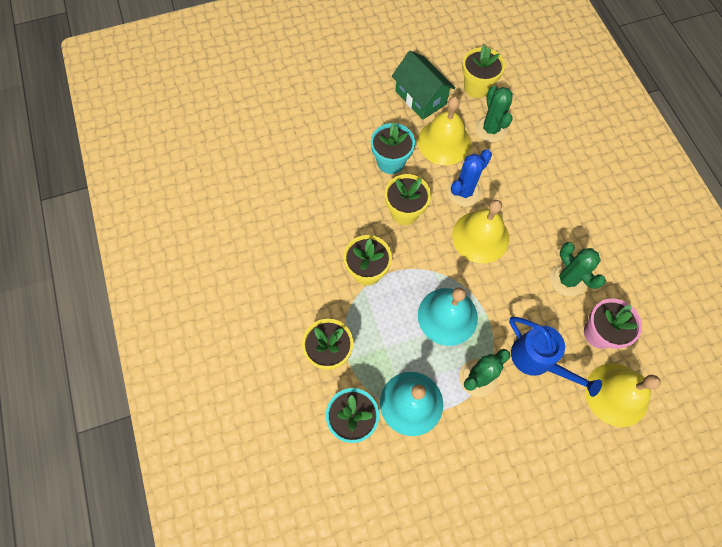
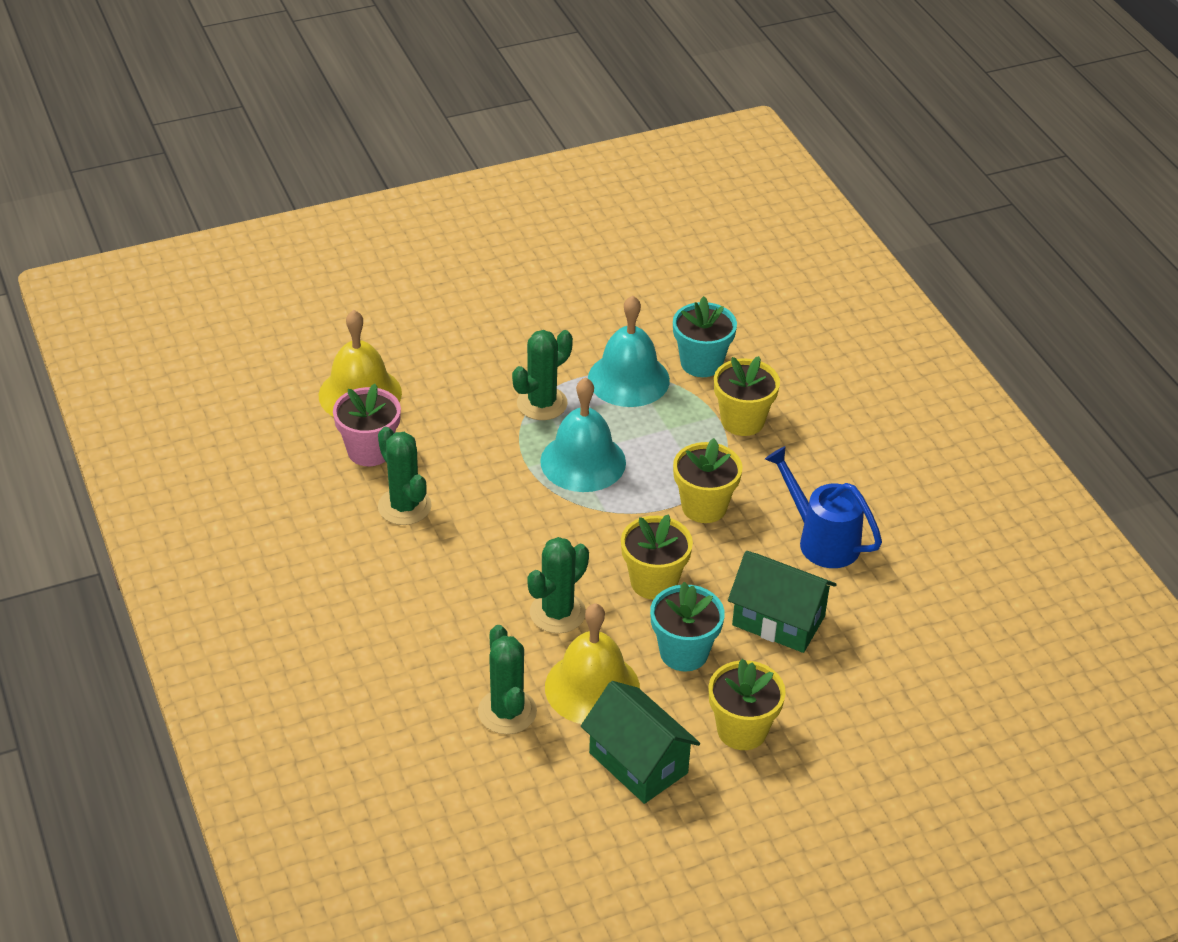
camera: 175 degrees right, 25 degrees down
blue cactus [447,150,492,207] -> green cactus [527,537,589,634]
yellow bell [452,200,509,263] -> none
yellow flower pot [462,45,505,98] -> yellow flower pot moved to [709,659,786,750]
blue watering can [509,317,602,397] -> blue watering can moved to [765,446,882,568]
none -> green house [728,551,837,653]

